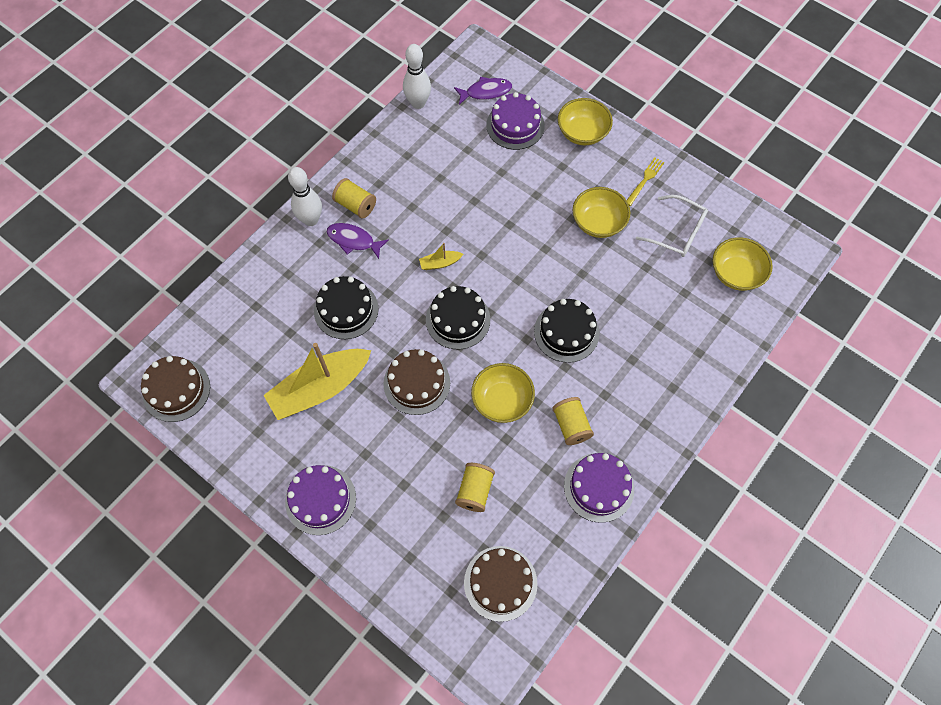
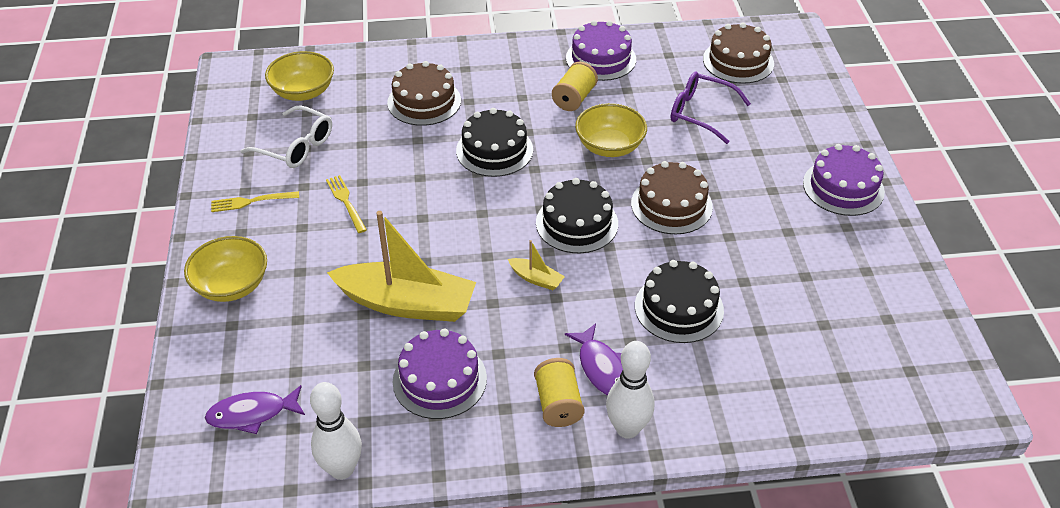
camera: 135 degrees left, 20 degrees down
brown cake [141,356,210,422] -> brown cake moved to [387,61,461,126]
yellow boat [263,343,372,420] -> yellow boat moved to [327,211,476,322]
purple fish [454,77,512,105] -> purple fish turned 45 degrees counterclockwise [205,385,305,434]
yellow spool [455,463,495,512] -> purple glasses [671,72,751,144]
purple cake [486,92,545,150] -> purple cake moved to [393,329,487,419]
yellow bowl [573,187,630,238] -> yellow fork [326,175,367,233]
white glasses [636,195,708,257] -> white glasses turned 135 degrees clockwise [241,105,332,168]

